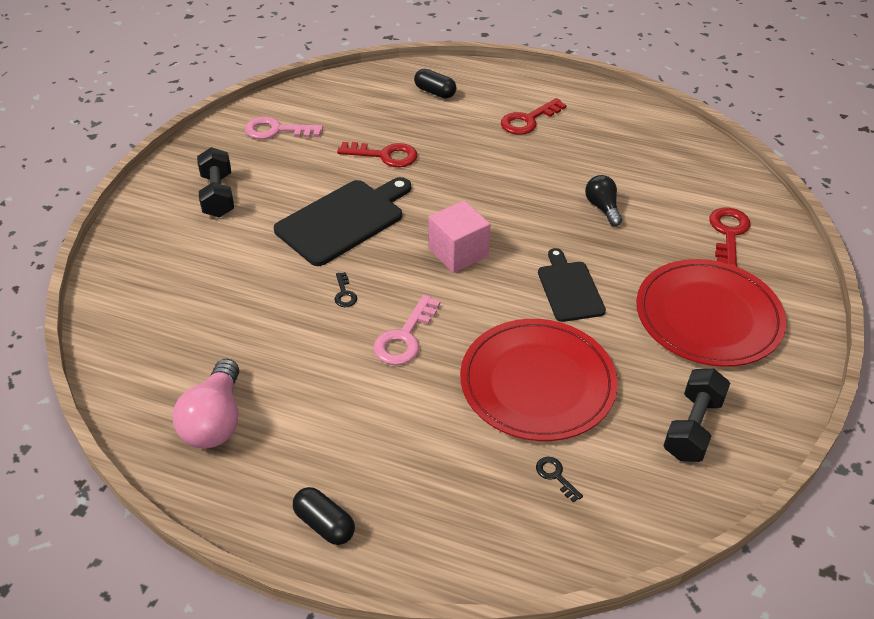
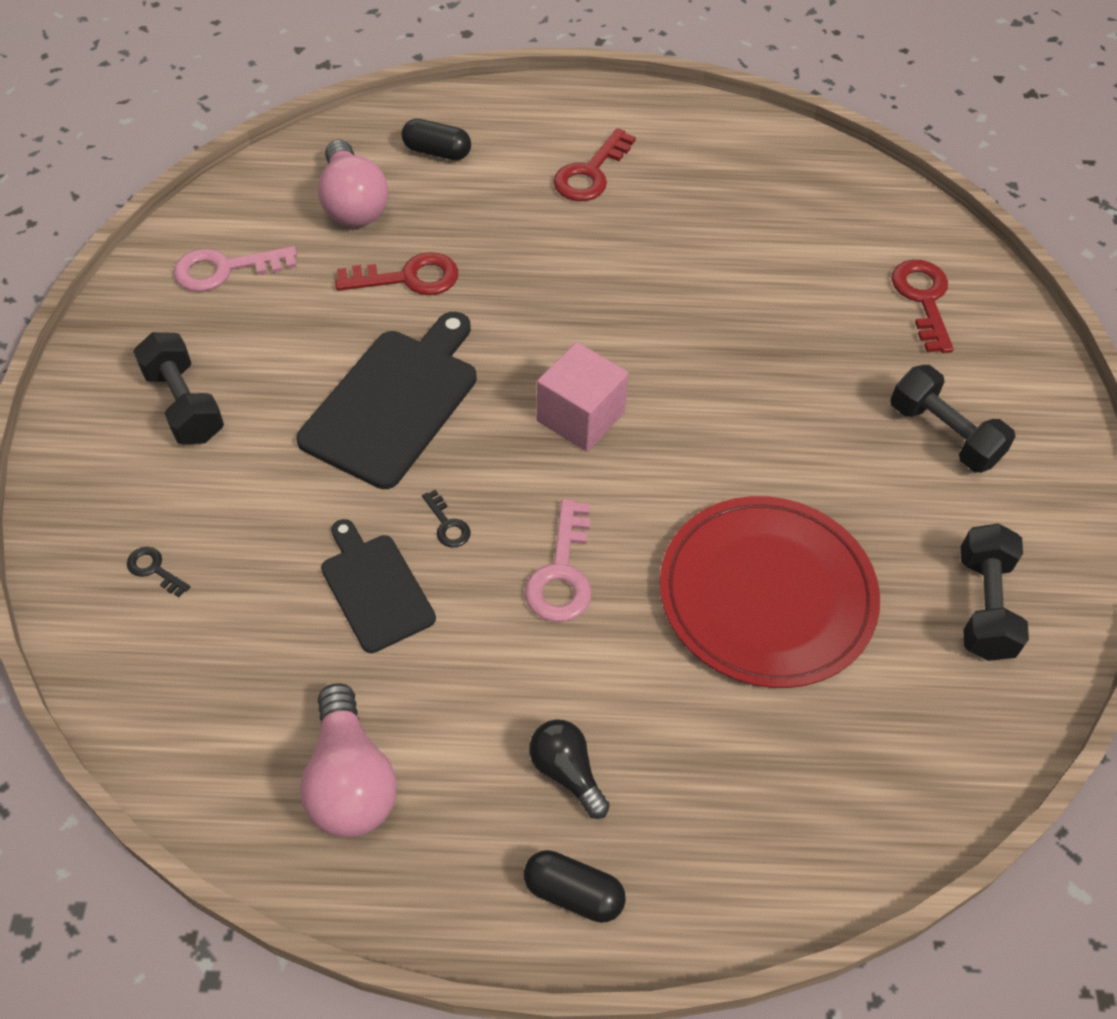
camera: 20 degrees left, 10 degrees up
black key [536,457,583,503] -> black key moved to [127,547,190,597]
black cutting board [538,248,606,322] -> black cutting board moved to [321,519,436,653]
black light bulb [585,175,622,226] -> black light bulb moved to [529,719,610,819]
red plate [636,259,786,367] -> black dumbbell [890,365,1016,473]
none -> pink light bulb [318,140,388,227]

